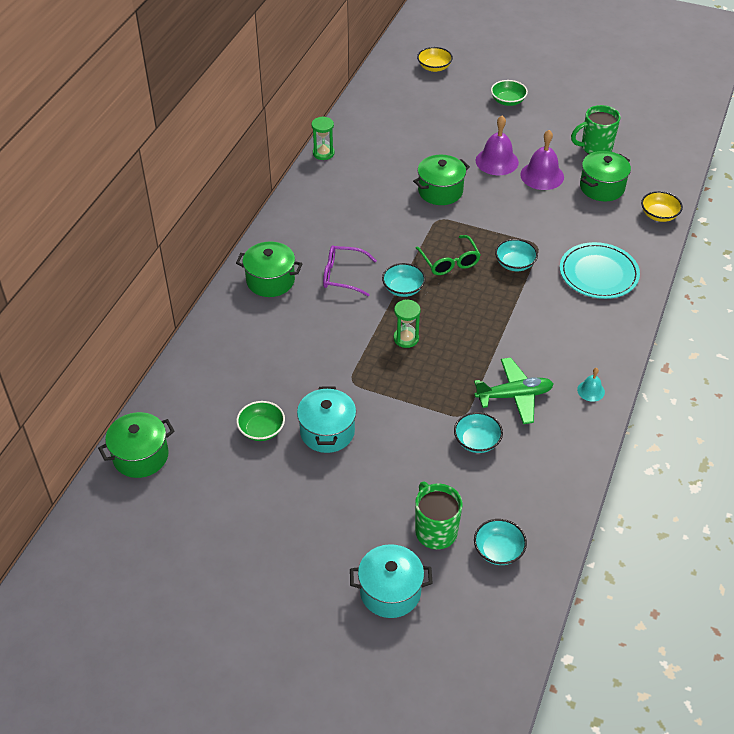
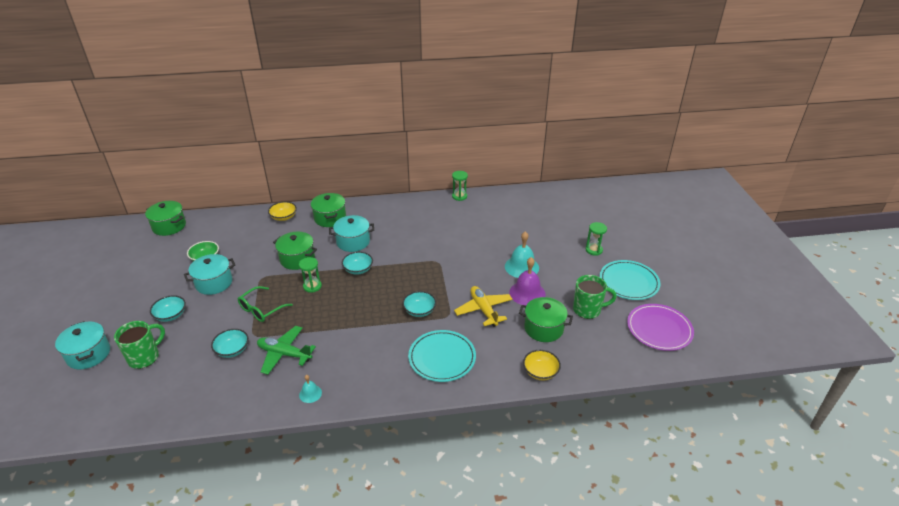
camera: 60 degrees right, 10 degrees down
purple glasses [323,245,377,296] -> turquoise pot [329,215,374,252]
green pot [413,155,470,205] -> green pot moved to [273,232,317,270]
green glasses [415,235,481,275] -> green glasses moved to [238,286,293,322]
yellow bowl [417,47,453,72] -> yellow bowl moved to [268,202,297,221]
green plane [474,358,553,424] -> green plane turned 150 degrees clockwise [257,326,316,375]
turquoise bowl [474,519,527,565] -> turquoise bowl moved to [150,295,186,322]
purple bell [476,116,519,175] -> turquoise bell [505,231,539,278]
green bowl [491,80,528,106] -> green hourglass [586,222,607,256]
green mug [571,105,621,154] -> green mug turned 135 degrees clockwise [573,275,617,319]
none -> yellow plane [454,286,513,327]
none -> turquoise plate [600,260,661,300]
none -> purple plate [627,304,694,351]

